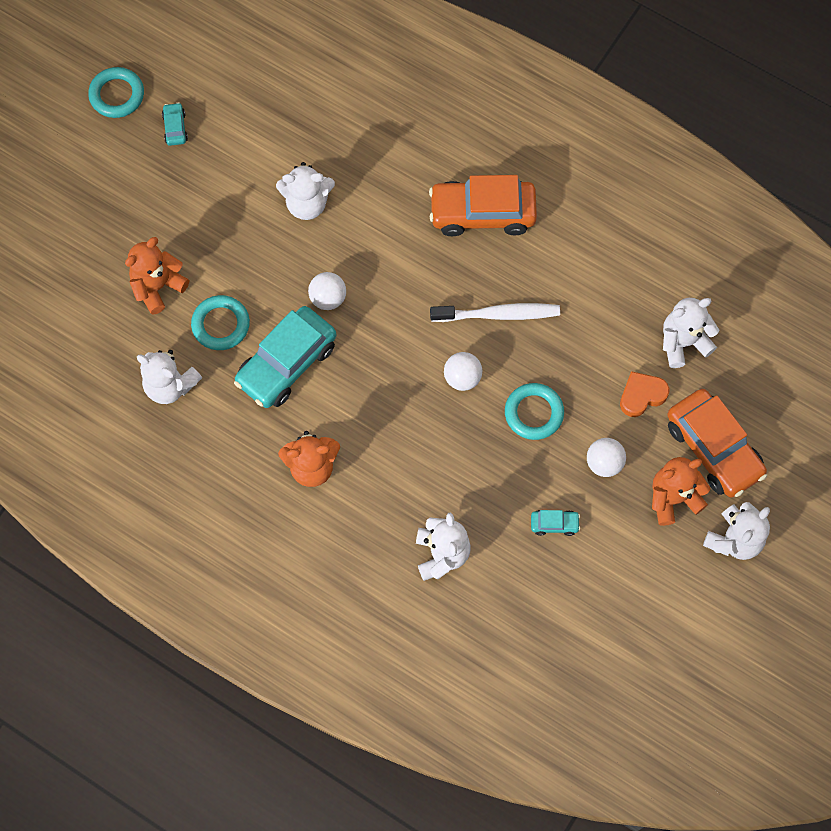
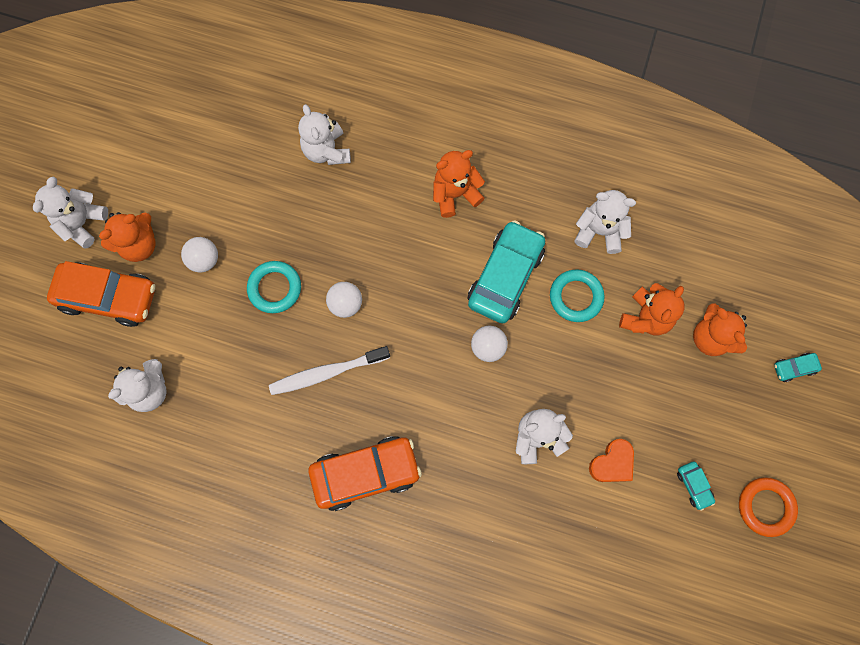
camera: 165 degrees right, 5 degrees up
turquoise ring [88,67,144,118] -> orange ring [739,477,798,537]
turquoise car [531,510,580,536] -> turquoise car moved to [774,353,822,382]
orange heart [620,371,669,417] -> orange heart moved to [589,439,634,482]
orange car [667,389,767,497] -> orange car turned 150 degrees clockwise [47,261,155,327]
none -> orange teddy bear [693,304,747,356]

